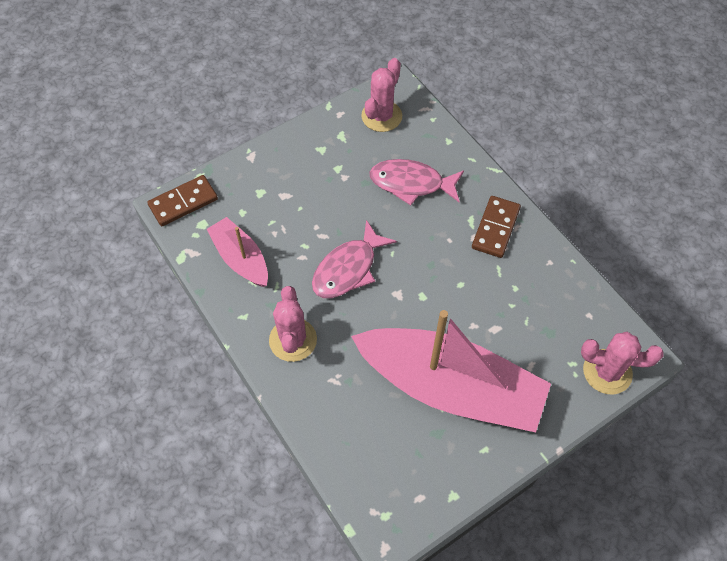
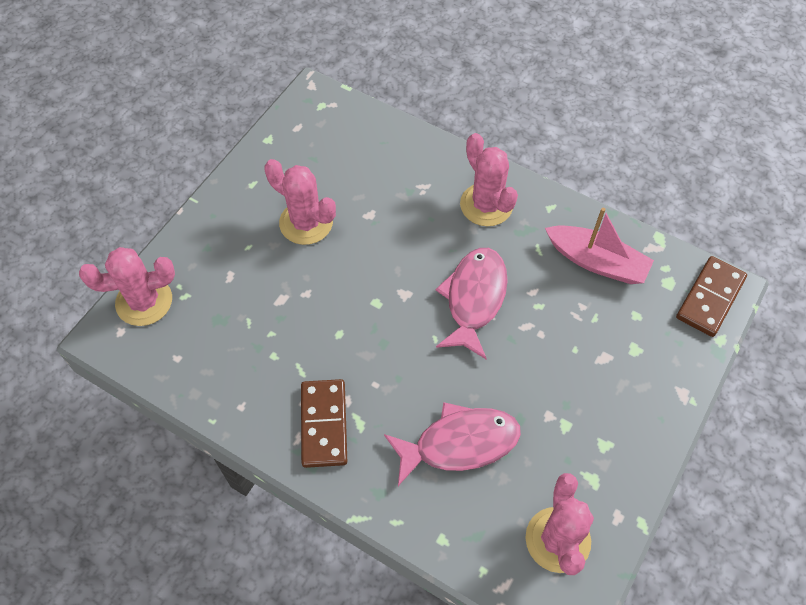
camera: 155 degrees right, 0 degrees up
pink boat [351,310,551,433] -> pink cactus [264,159,336,245]

